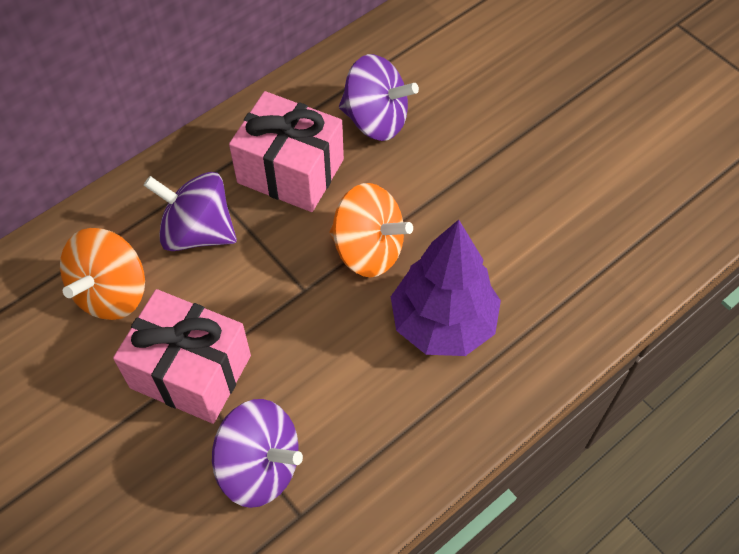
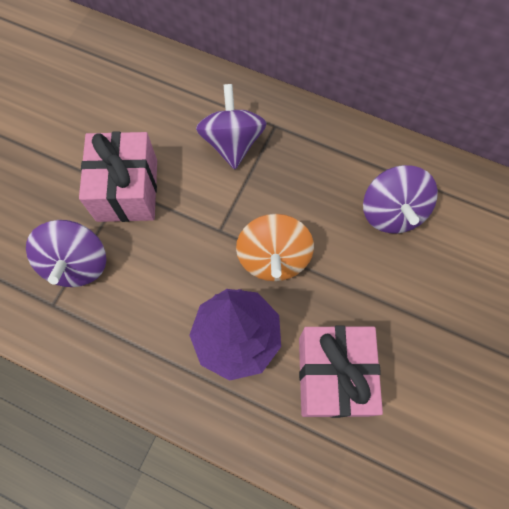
camera: 65 degrees right, 10 degrees up
orange spinning top [60,228,145,320] -> none
pink gift [229,91,344,212] -> pink gift moved to [299,326,383,418]

